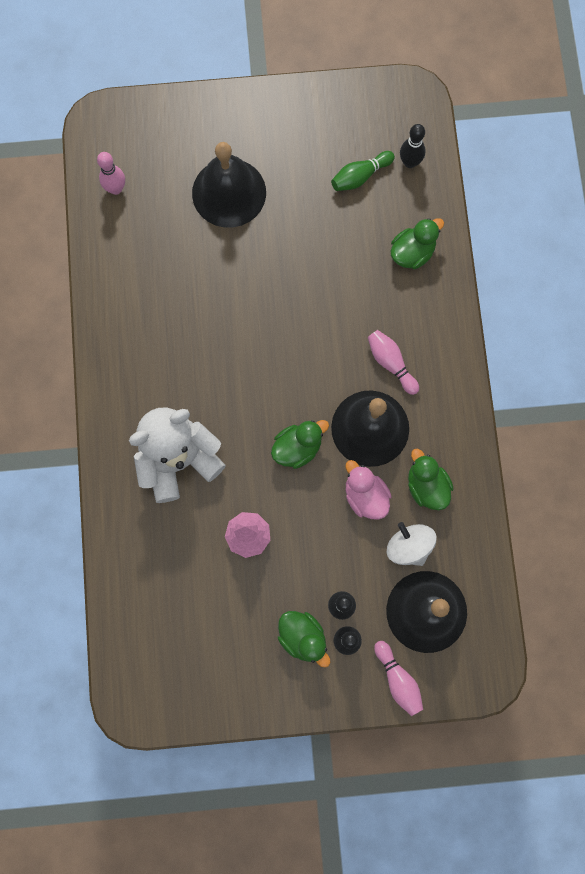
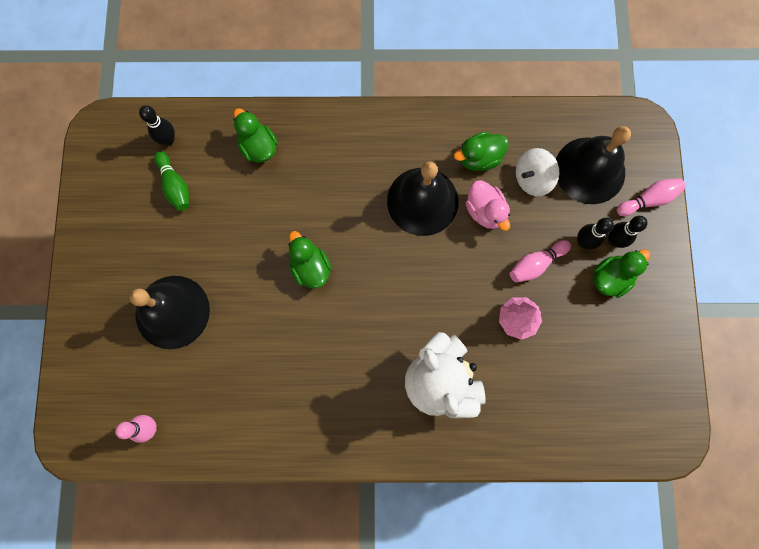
camera: 85 degrees left, 0 degrees up
green duck [271,420,329,469] -> green duck moved to [289,231,332,289]
pink duck [346,460,392,520] -> pink duck turned 90 degrees counterclockwise [466,180,510,231]
pink bowling pin [368,330,419,395] -> pink bowling pin moved to [510,240,571,283]

